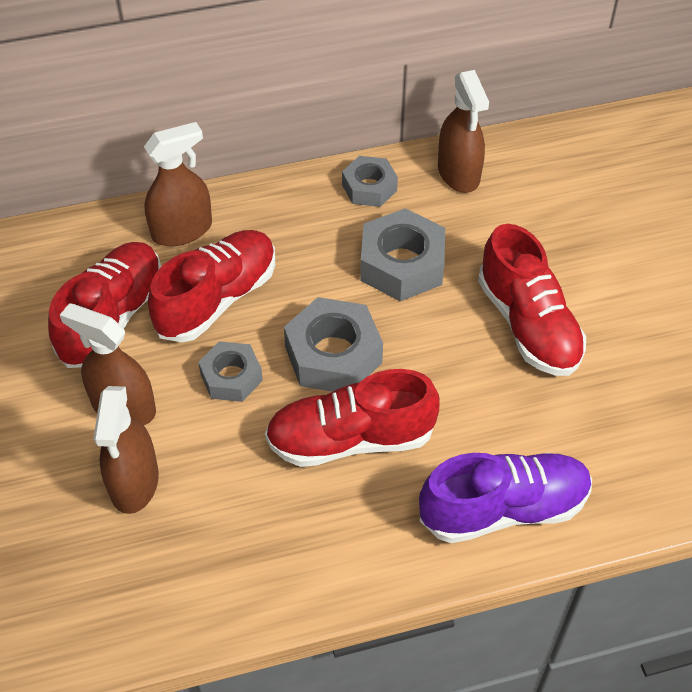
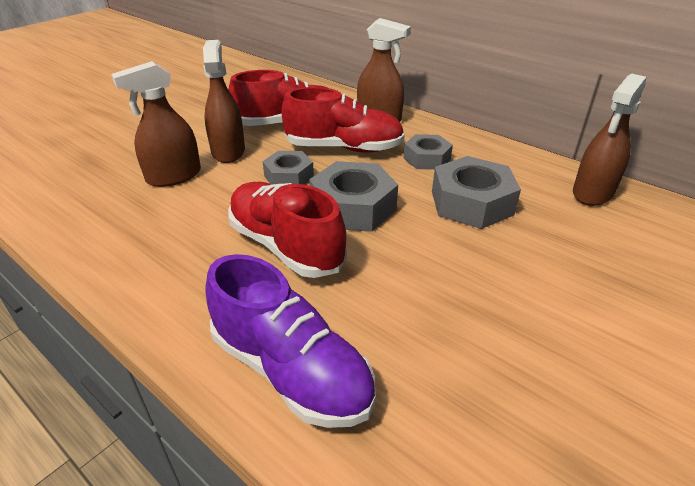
camera: 55 degrees right, 15 degrees down
grey nut [342,156,398,207] -> grey nut moved to [403,134,453,170]
red shoe [478,224,586,376] -> none

